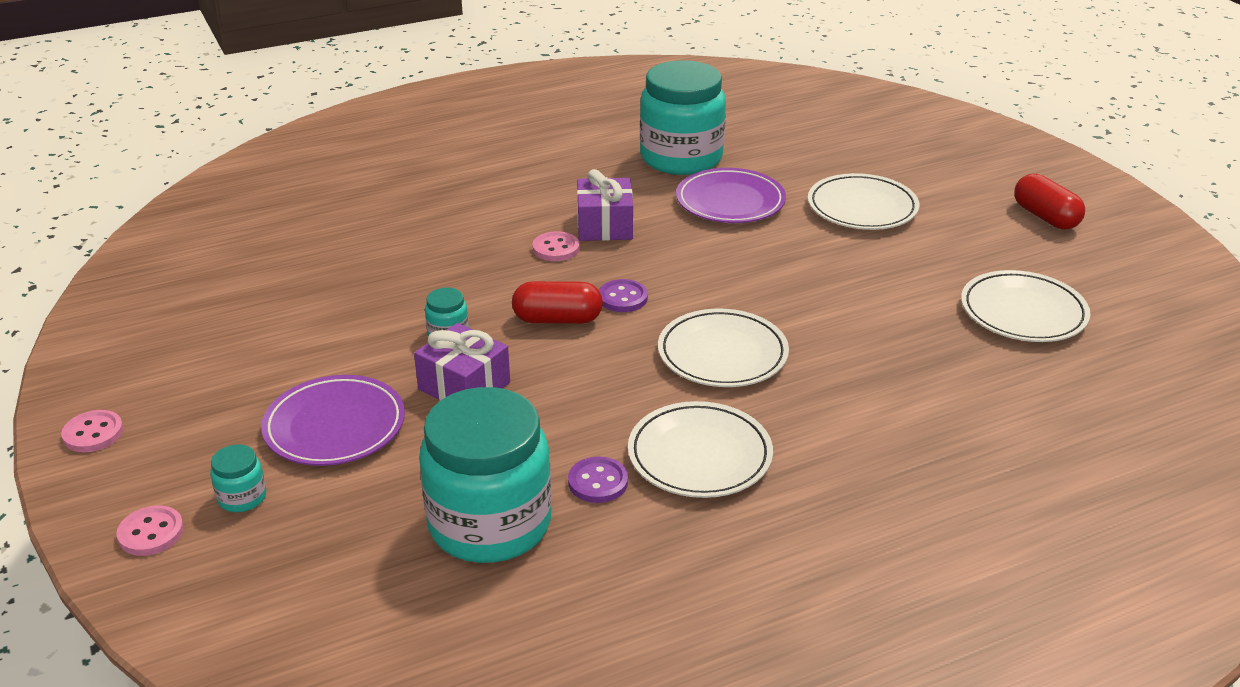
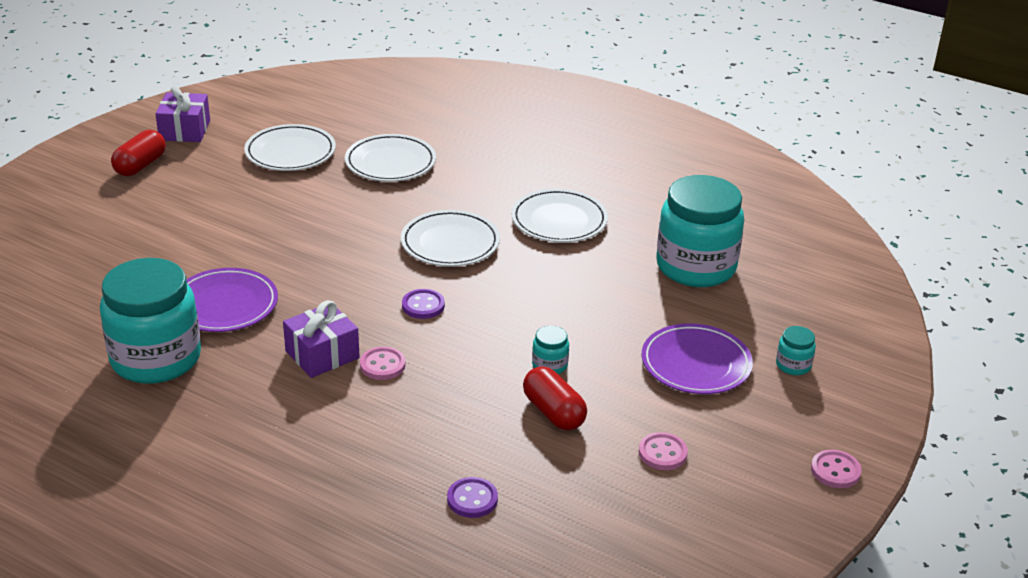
camera: 125 degrees left, 0 degrees up
pink button [116,506,184,556] -> pink button moved to [639,432,688,470]
purple gift [414,323,510,401] -> purple gift moved to [155,86,210,142]
red capsule [512,281,603,324] -> red capsule moved to [523,366,587,430]
purple button [568,457,628,503] -> purple button moved to [447,477,498,518]
white plate [808,173,919,230] -> white plate moved to [345,134,436,182]

